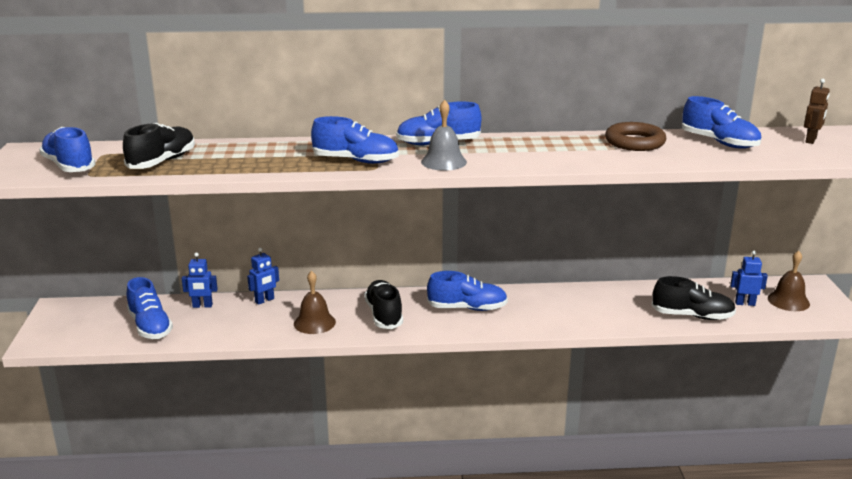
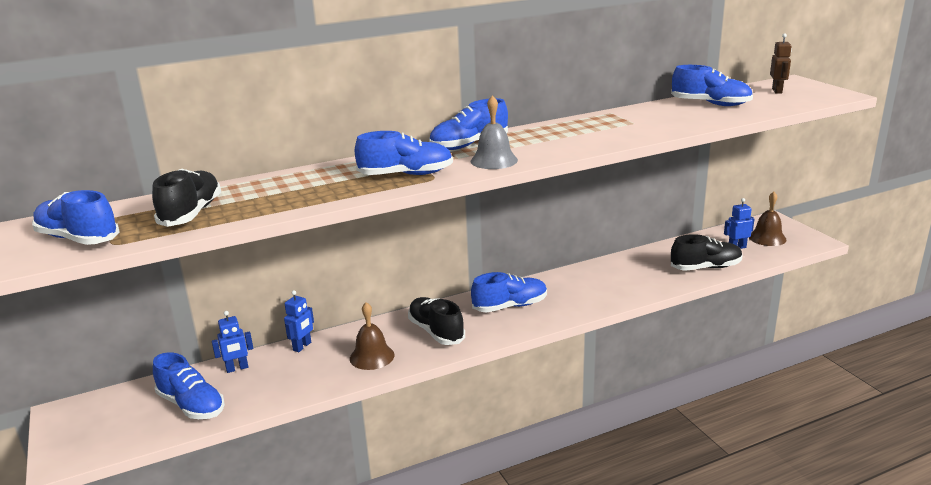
camera: 20 degrees left, 0 degrees up
brown ring [605,122,667,151] -> none

